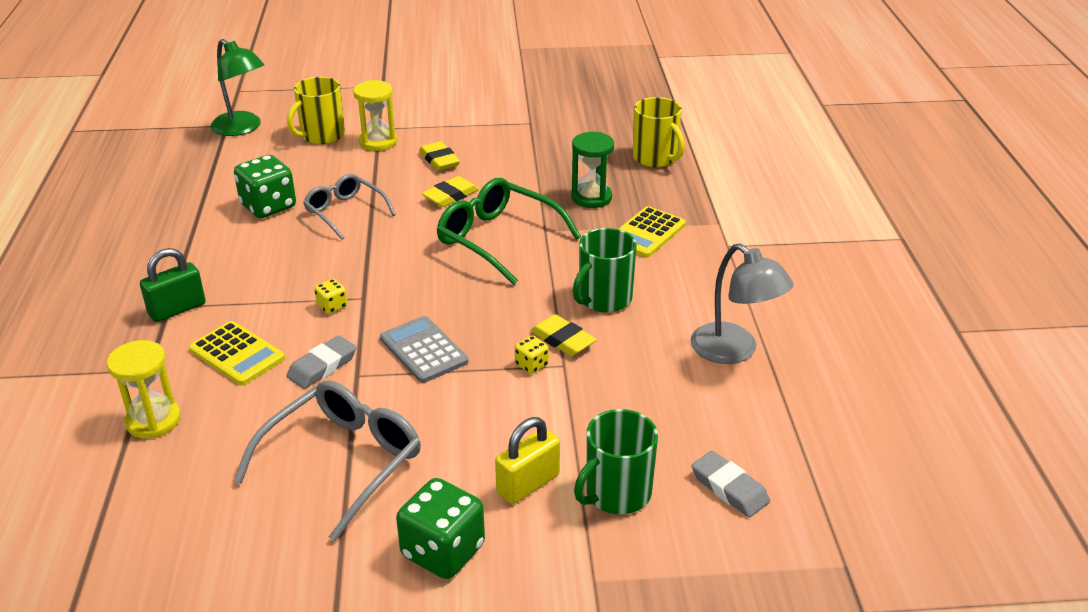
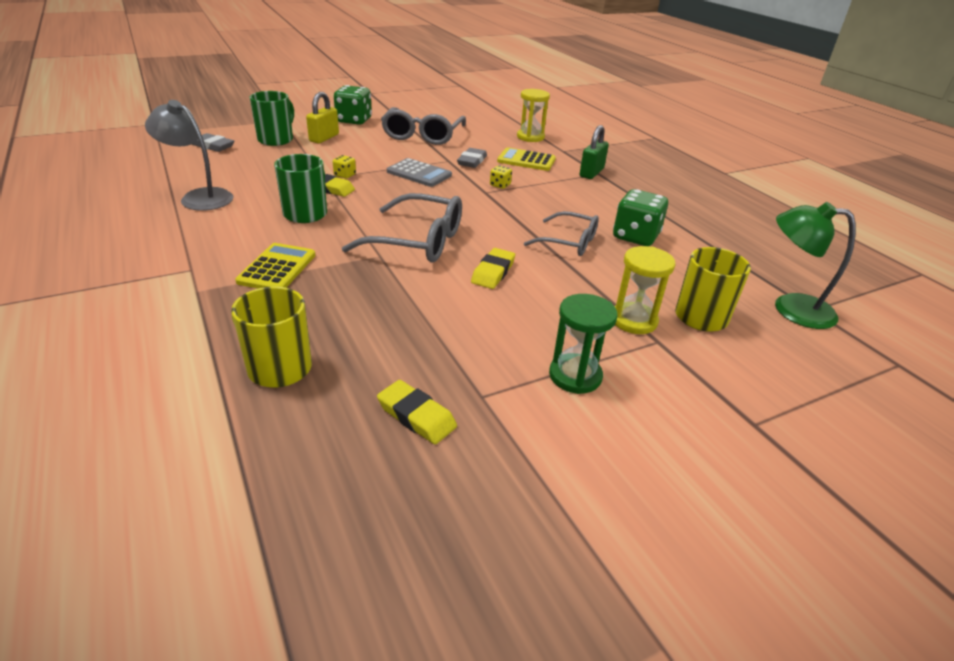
camera: 155 degrees right, 0 degrees up
yellow eraser [419,141,460,171] -> yellow eraser moved to [377,380,457,444]
green glasses [437,178,581,285] -> grey glasses [342,193,462,263]
green hourglass [571,132,614,208] -> green hourglass moved to [549,294,618,394]

